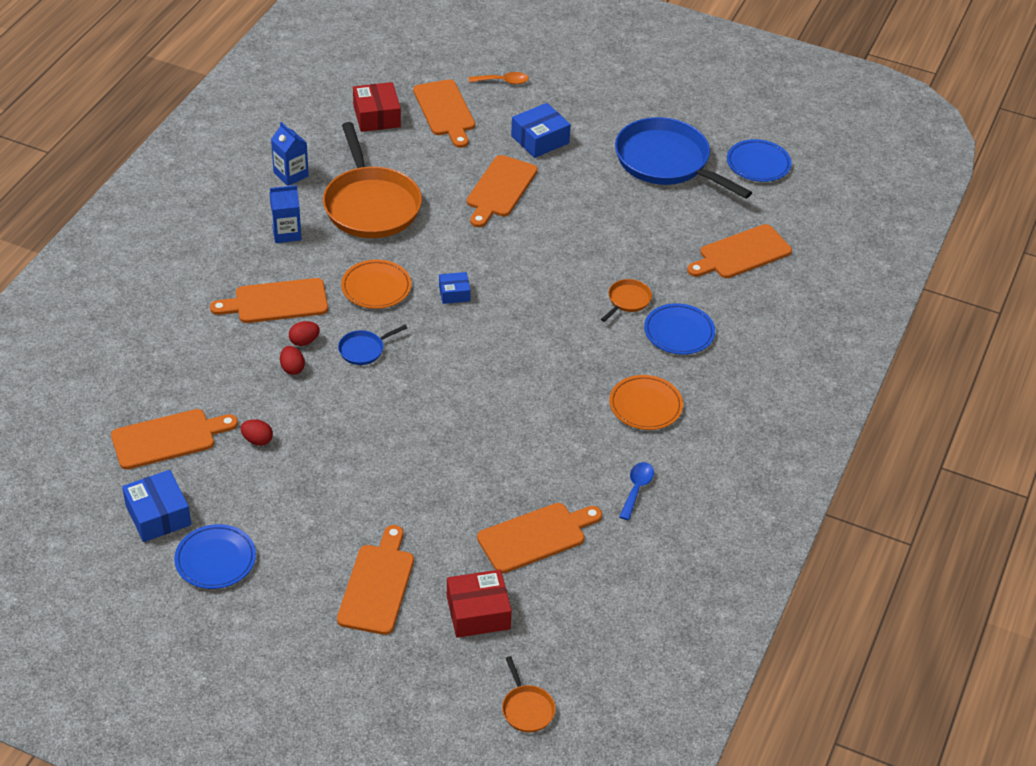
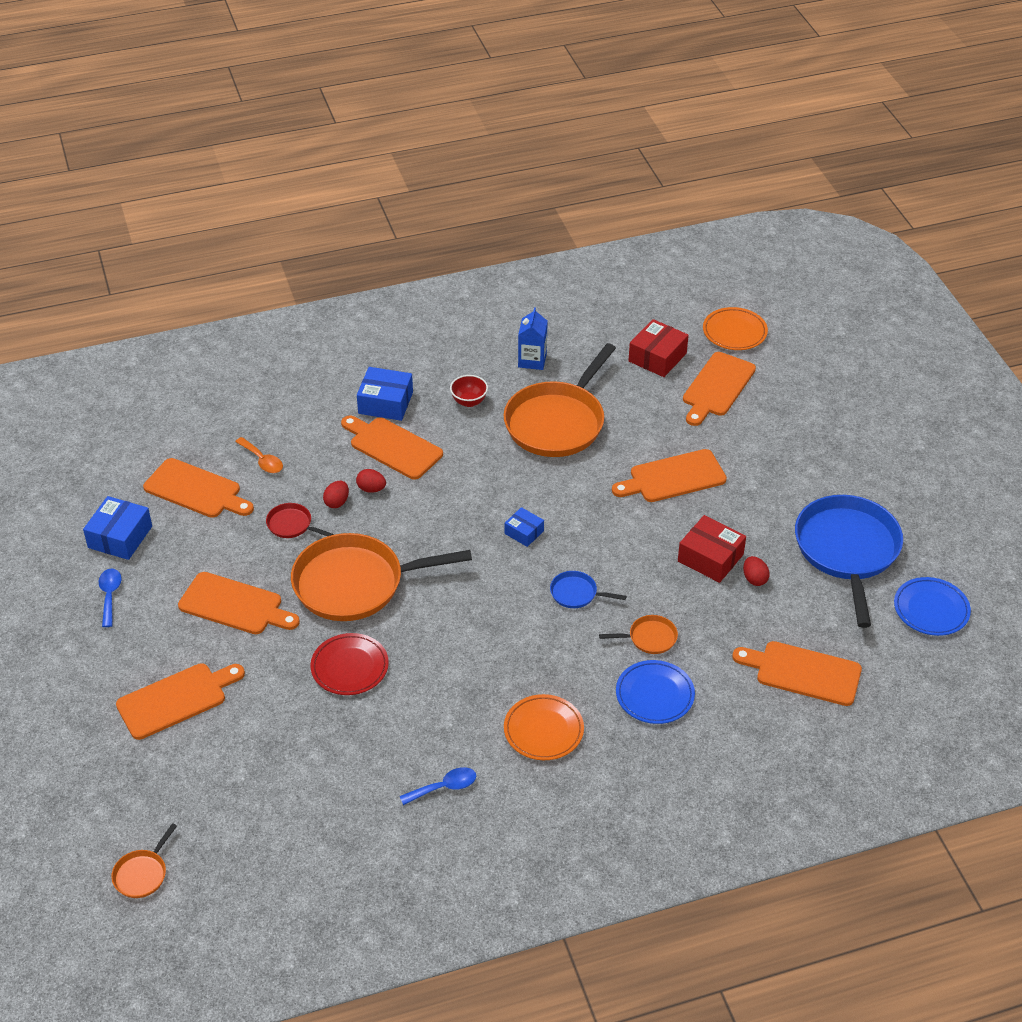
camera: 50 degrees right, 0 degrees up
blue plate [174,524,256,589] -> blue spoon [99,569,122,627]
red egg [241,419,273,446] -> red egg moved to [743,556,770,586]
blue carton [269,185,301,243] -> red bowl [450,375,488,407]
blue pan [338,325,407,365] -> blue pan moved to [550,571,626,608]
orange plate [341,259,411,309] -> orange plate moved to [703,307,768,350]
red box [447,570,512,638] -> red box moved to [678,515,746,583]
orange spoon [469,72,529,84] -> orange spoon moved to [235,437,283,473]
orange cutting board [477,503,602,573] -> orange cutting board moved to [178,572,300,634]
blue box [511,103,571,158] -> blue box moved to [357,367,413,421]
none -> red pan [266,503,334,538]
none -> orange pan [291,533,472,621]
none -> red plate [310,633,389,695]

